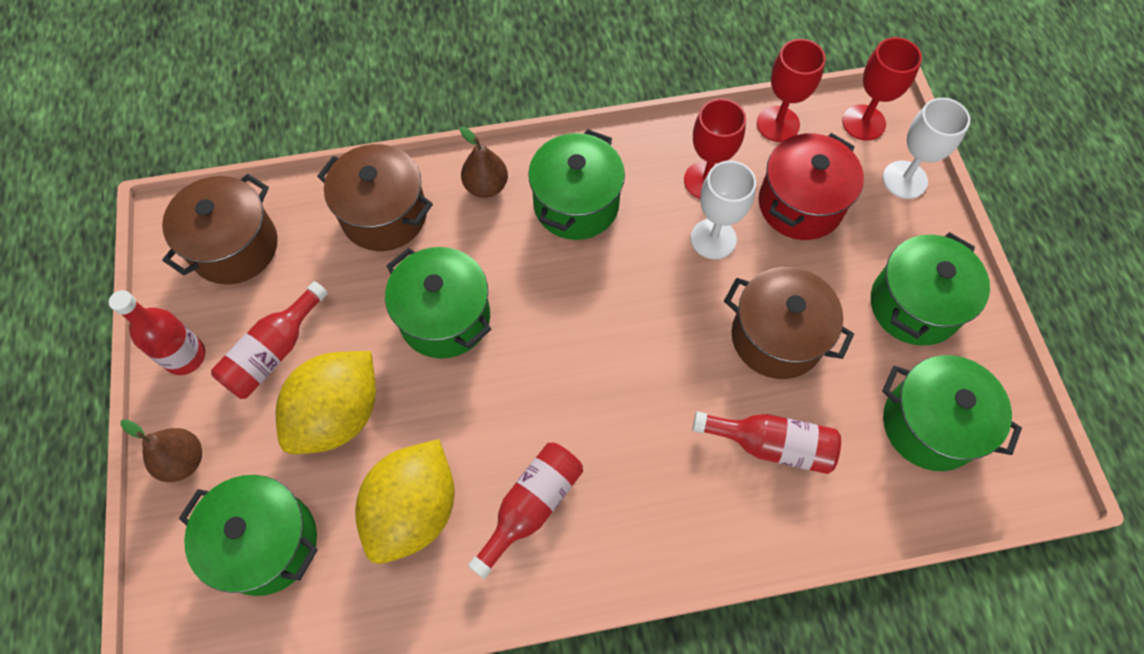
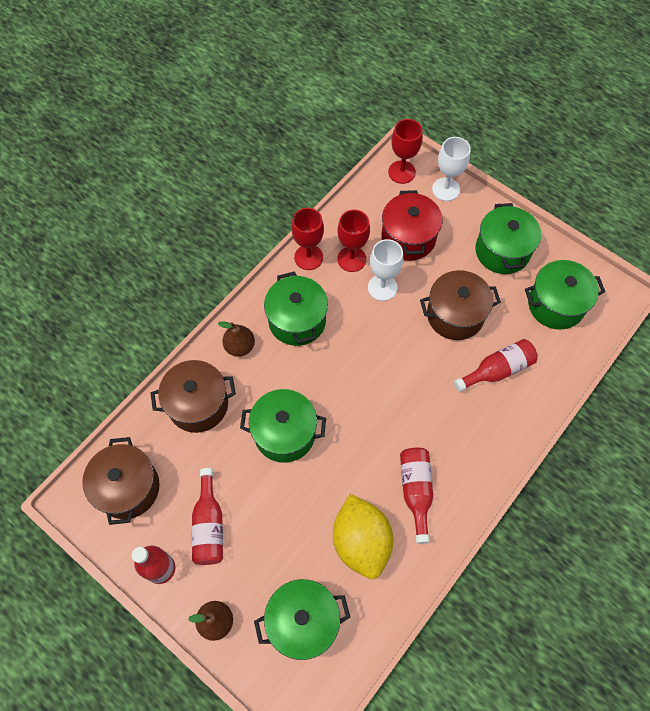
camera: 40 degrees left, 0 degrees up
yellow lemon [276,351,376,454] -> none
red goblet [757,39,826,142] -> red goblet moved to [291,208,324,270]

